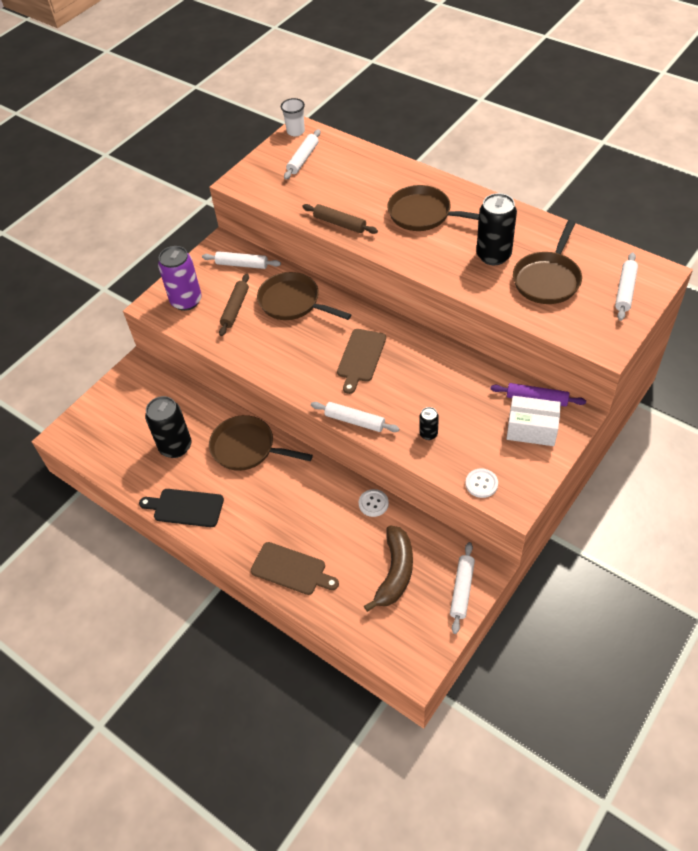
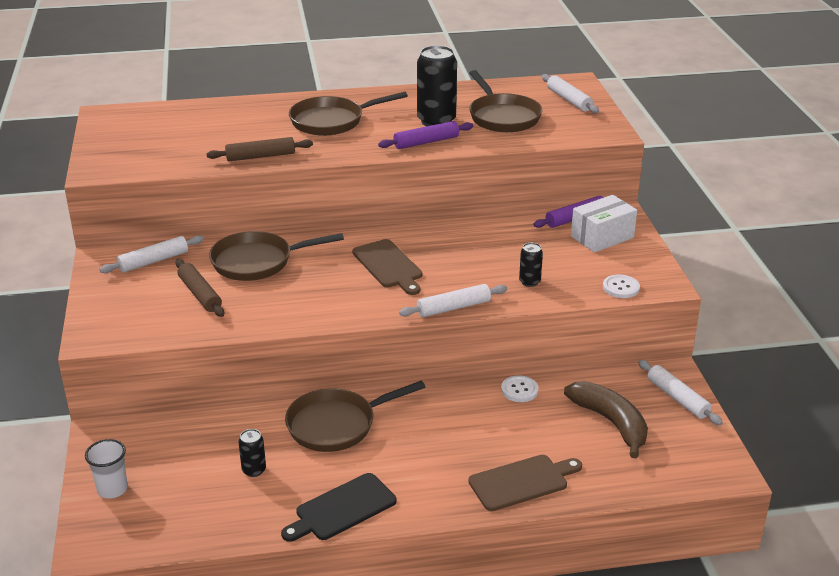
camera: 50 degrees left, 20 degrees down
black can [145,396,191,458] -> black can [238,429,266,477], size x0.49
purple can [158,246,202,311] -> none
white cup [281,98,305,136] -> white cup moved to [85,439,128,499]
white rolling pin [284,129,320,180] -> none
none -> purple rolling pin [378,121,473,149]

